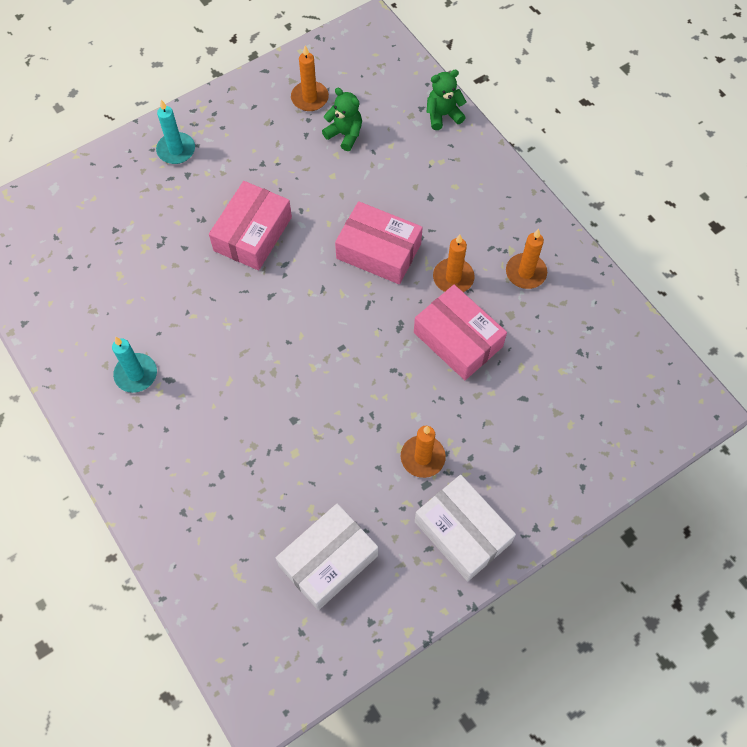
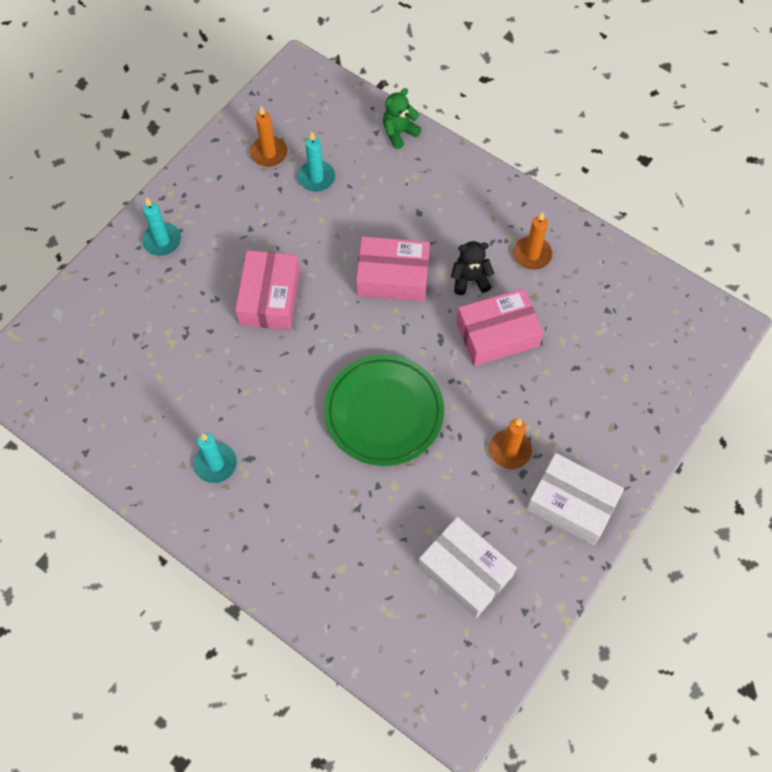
camera: 20 degrees left, 0 degrees up
white box [276,503,378,610] -> white box turned 75 degrees counterclockwise [418,517,517,618]
green teddy bear [322,88,362,151] -> turquoise candle [297,132,335,192]
pink box [414,285,507,380] -> pink box turned 45 degrees counterclockwise [456,288,543,366]
orange candle [433,235,474,292] -> black teddy bear [451,241,494,295]
none -> green plate [324,355,444,466]

